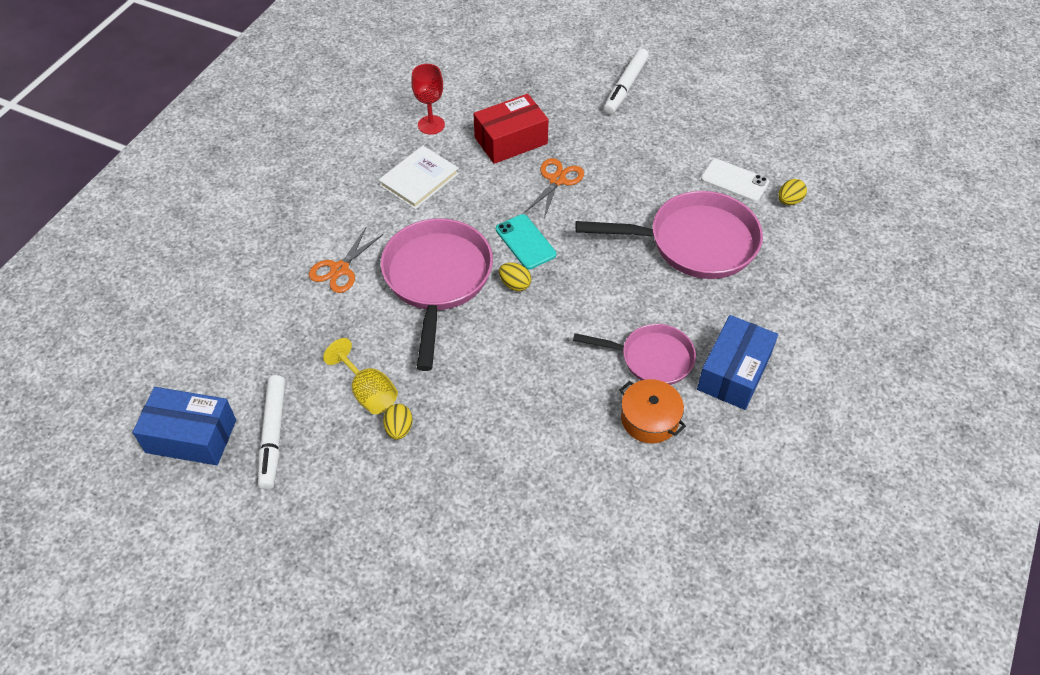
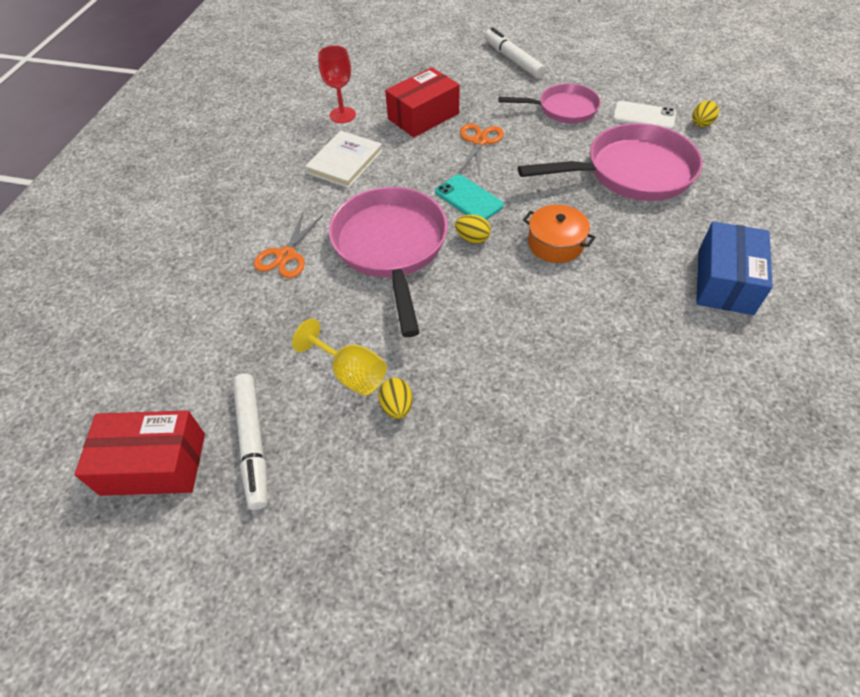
camera: 10 degrees left, 0 degrees up
blue box [132,387,236,465] -> red box [74,410,205,496]
pink pan [573,324,696,385] -> pink pan moved to [499,84,601,124]
white marker [604,48,649,114] -> white marker turned 135 degrees clockwise [484,27,546,78]
orange pot [619,379,686,444] -> orange pot moved to [523,204,595,263]

